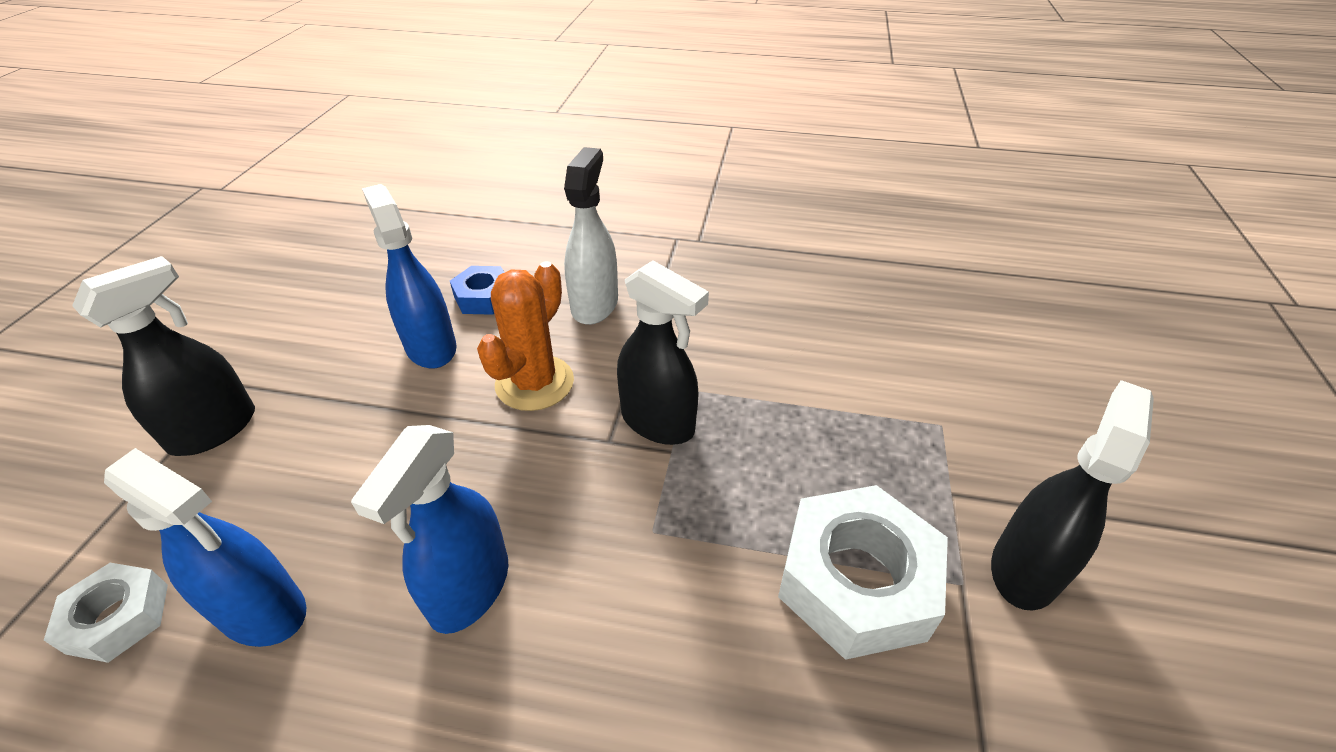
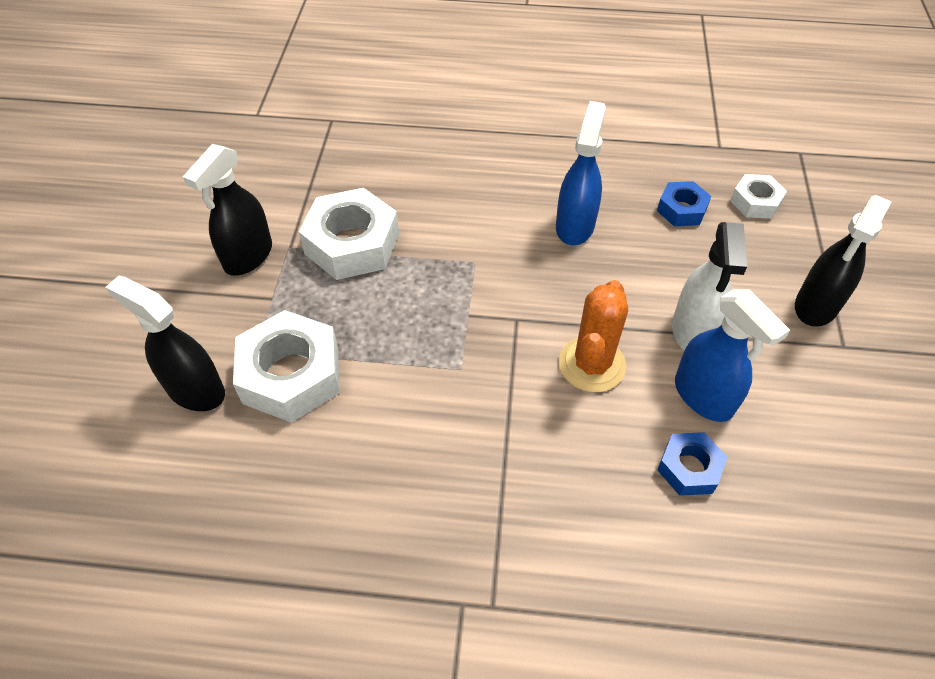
camera: 175 degrees right, 10 degrees up
blue spray bottle [104,448,307,647] -> blue nut [657,181,711,226]
white spray bottle [564,147,618,325] -> white spray bottle moved to [672,222,747,351]
black spray bottle [617,260,709,445] -> black spray bottle moved to [105,276,225,411]
none -> white nut [233,310,340,423]

